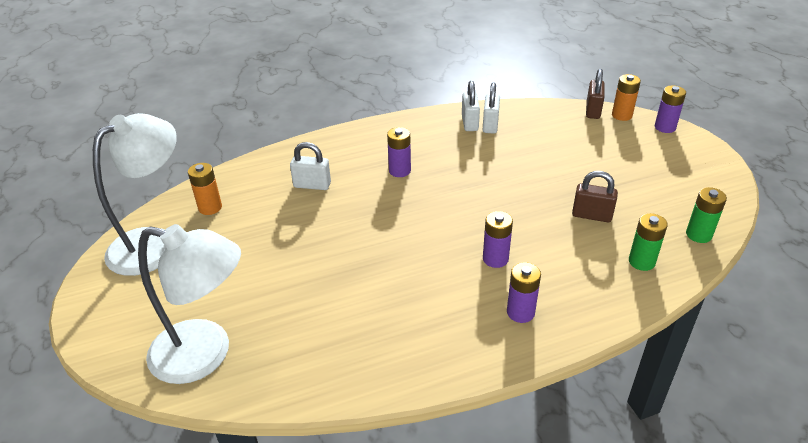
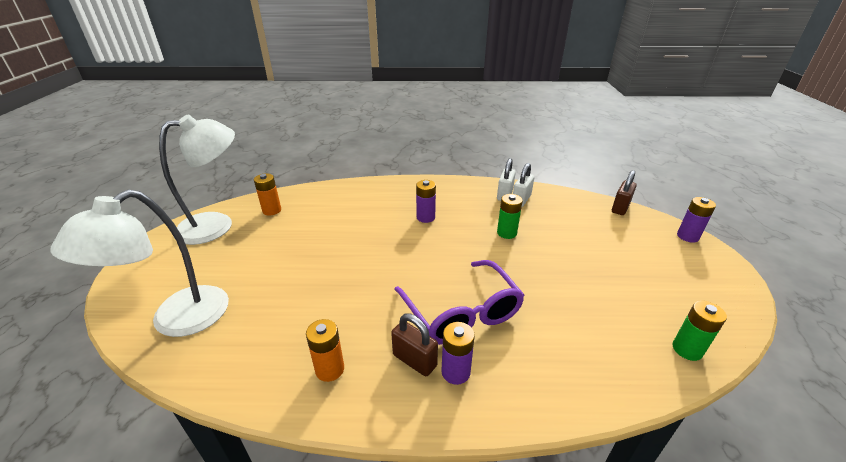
camera: 20 degrees right, 5 degrees down
white lamp [138,224,241,384] -> white lamp turned 90 degrees clockwise [50,189,229,337]
white padlock [290,142,331,190] -> none
purple battery [483,211,513,268] -> purple glasses [394,260,525,345]
brown padlock [572,171,618,222] -> brown padlock moved to [391,314,438,376]
orange battery [612,74,641,121] -> orange battery moved to [306,319,344,382]
green battery [629,213,668,271] -> green battery moved to [497,194,523,239]

